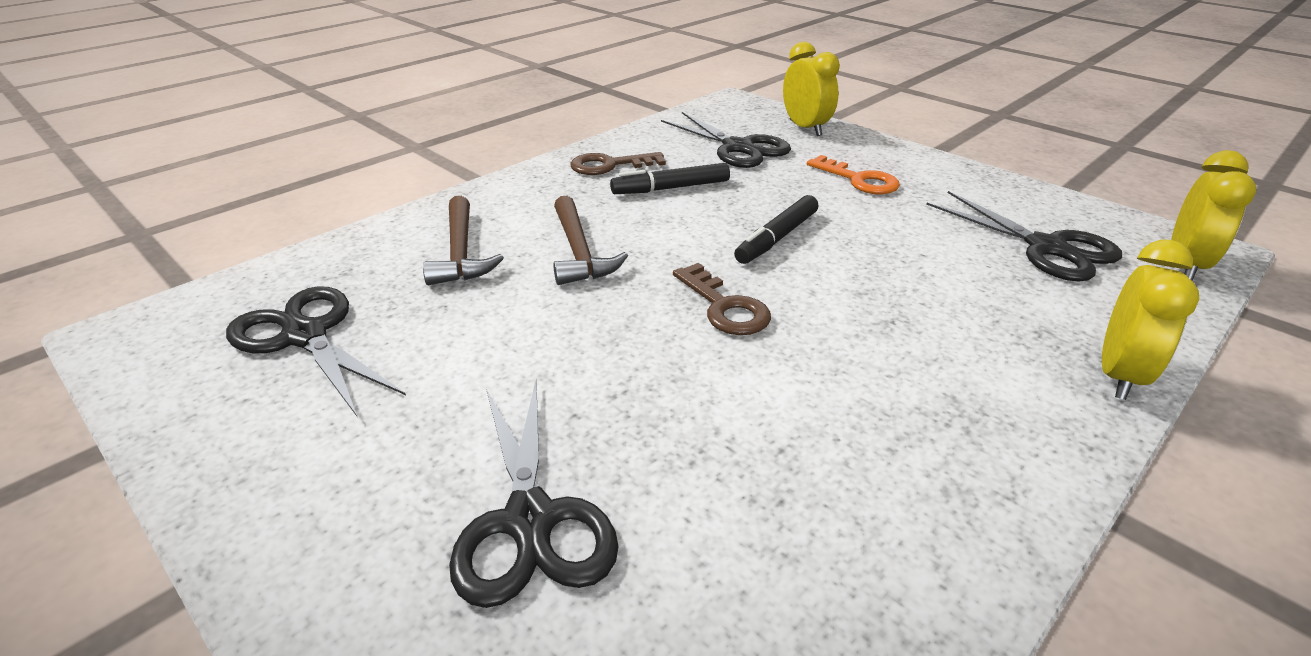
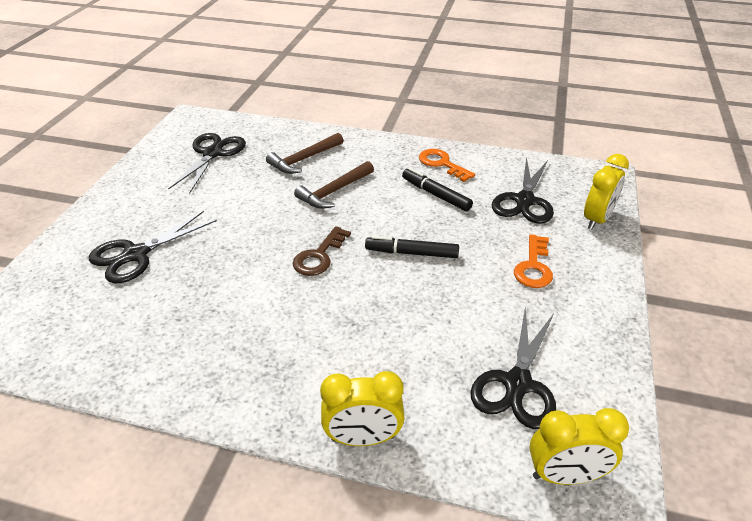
camera: 60 degrees right, 5 degrees up
brown key [570,152,666,175] -> orange key [419,149,475,182]

